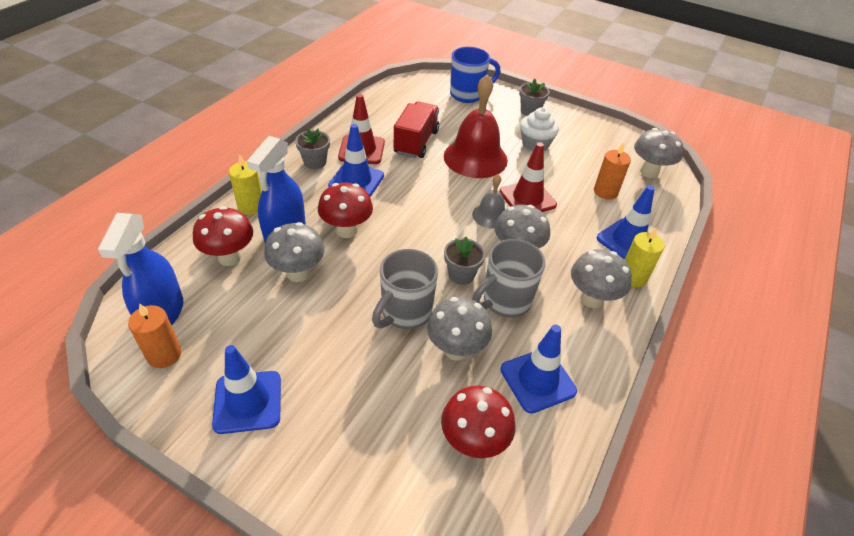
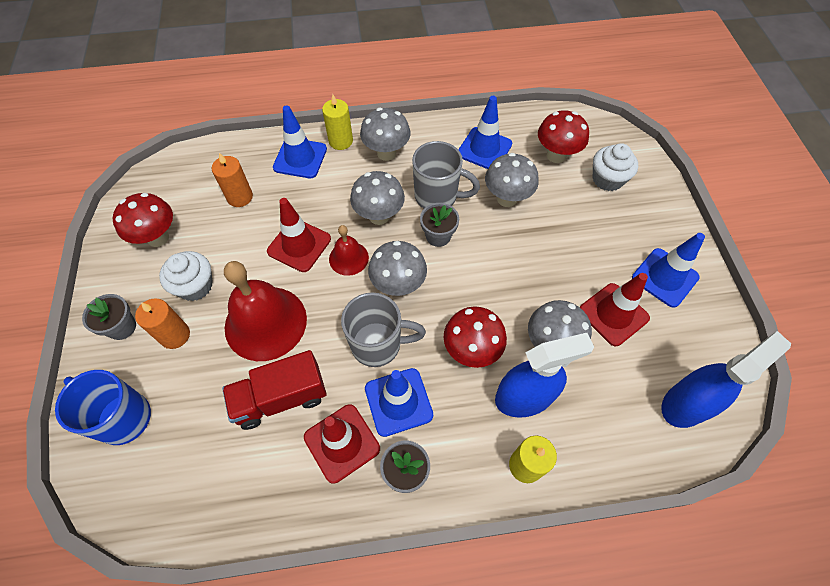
camera: 125 degrees left, 15 degrees up
orange candle [128,303,182,368] -> orange candle moved to [135,298,190,349]
red mushroom [193,206,253,266] -> red mushroom moved to [112,193,173,247]
grey mug [372,249,438,329] -> grey mug moved to [341,292,426,367]
grey bell [472,174,505,229] -> red bell [329,225,369,276]
grey mushroom [634,128,683,178] -> grey mushroom moved to [368,241,427,296]
none -> red traffic cone [580,273,650,346]
none -> white cupcake [593,143,638,191]

